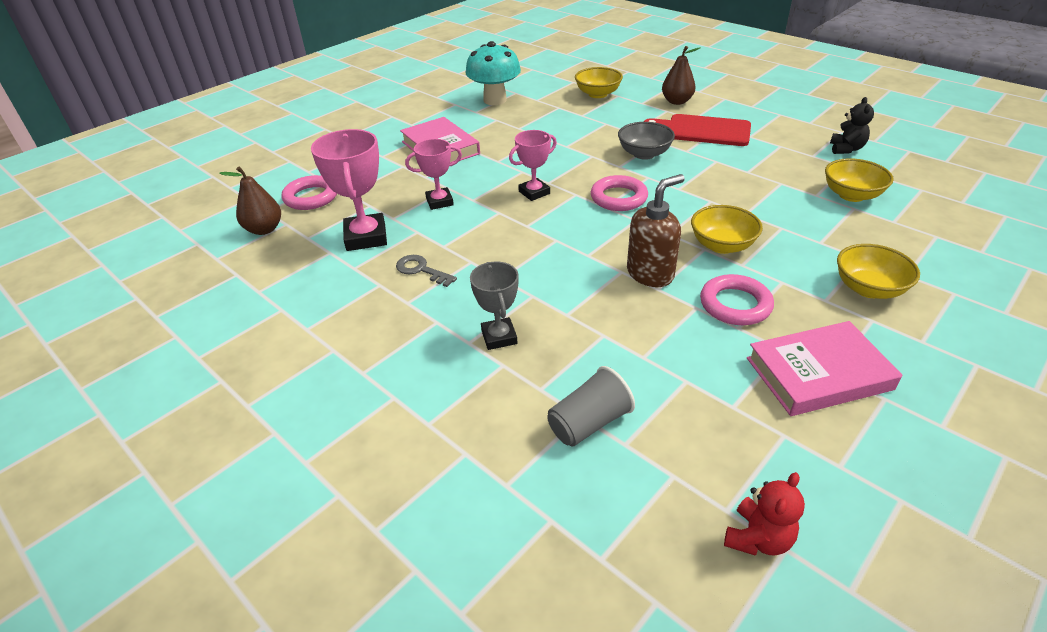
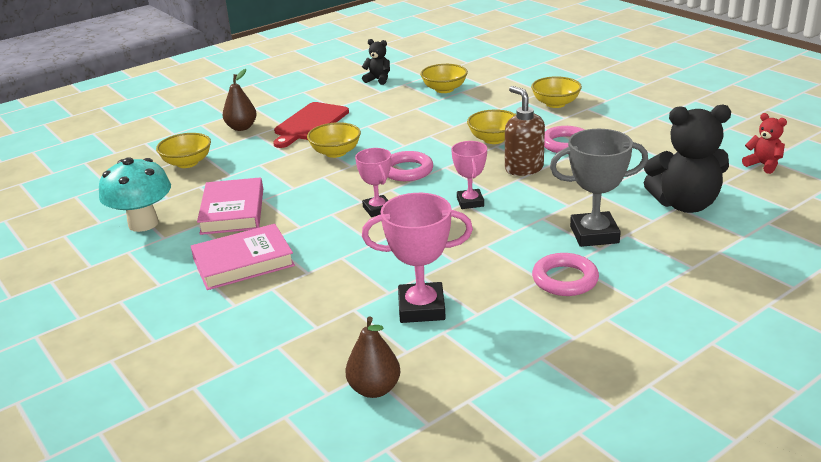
camera: 80 degrees left, 10 degrees down
pink ring [282,175,337,210] -> pink ring moved to [532,253,599,296]
grey key [396,255,457,287] -> none
pink trophy [405,139,462,210] -> pink trophy moved to [451,141,487,209]
grey trophy [470,262,519,350] -> grey trophy [550,129,648,247], size x1.59
grey cup [547,366,635,447] -> black teddy bear [643,104,731,213]
grey bowl [618,122,675,160] -> yellow bowl [307,122,361,158]
pink book [747,321,902,416] -> pink book moved to [197,177,263,235]

